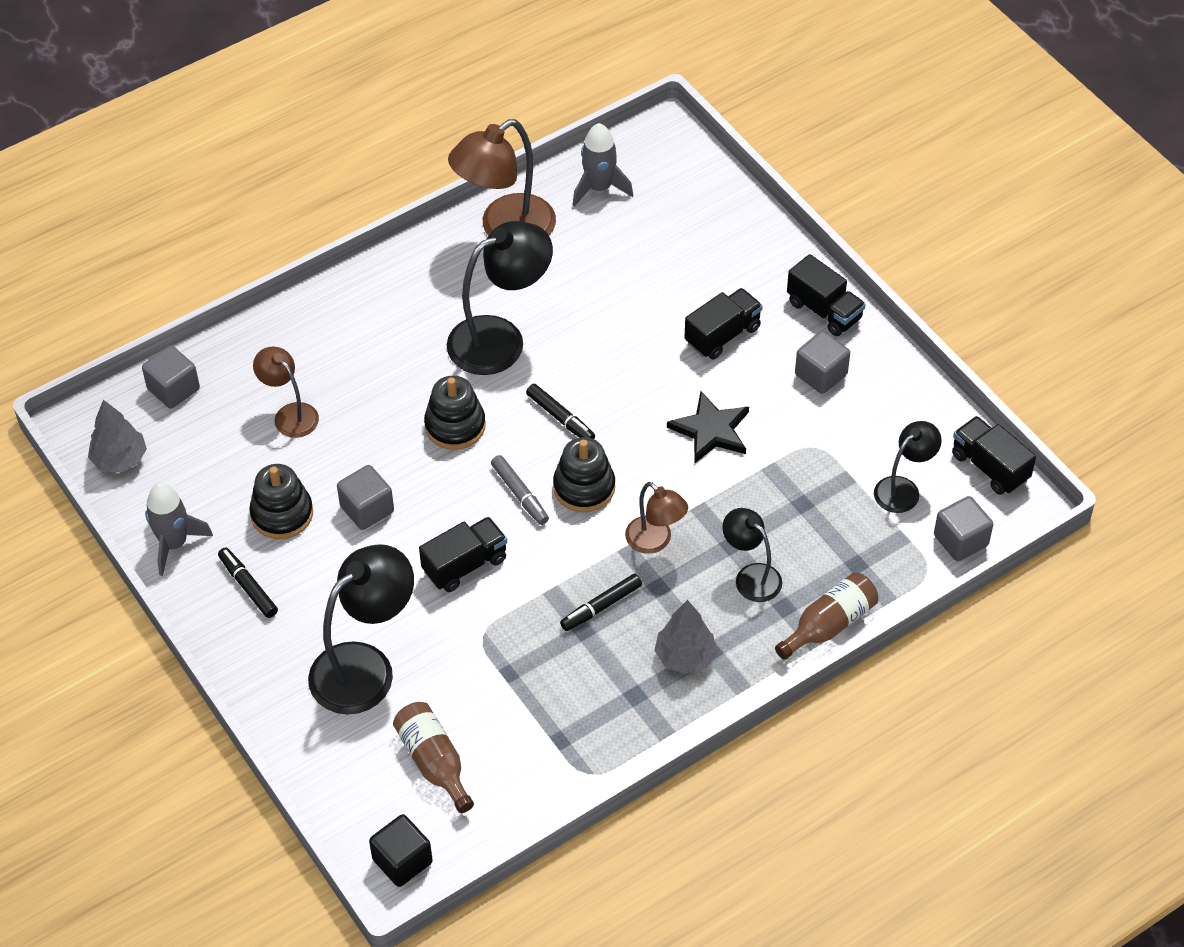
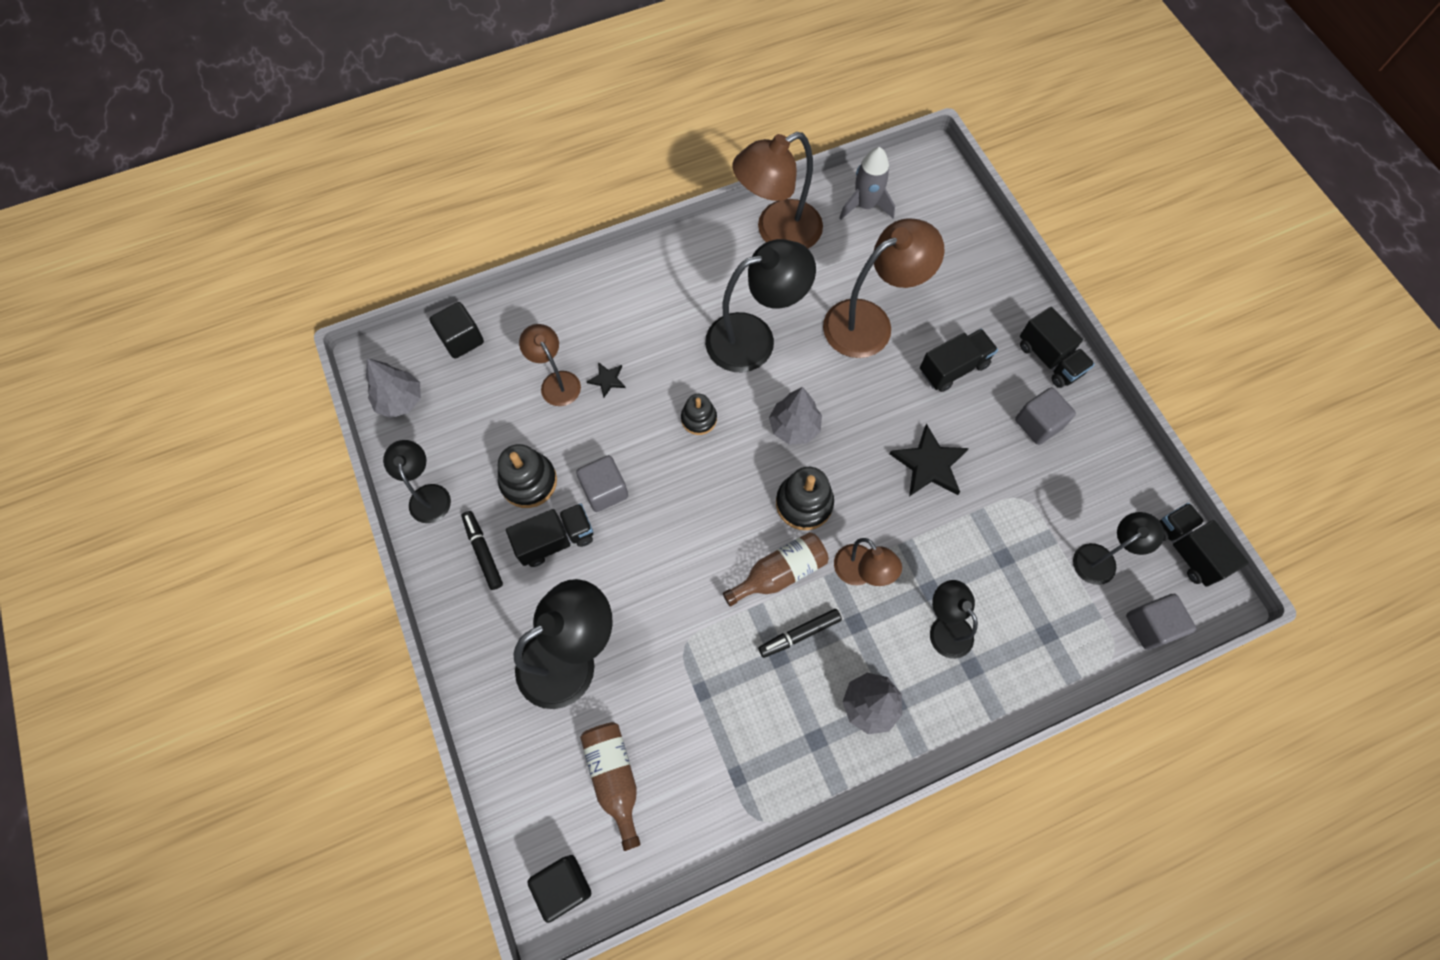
camera: 10 degrees right, 15 degrees up
grey cube [142,346,200,409] -> black cube [430,302,484,359]
grey rocket [145,483,213,576] -> black lamp [383,440,451,523]
black truck [419,517,507,592] -> black truck moved to [506,503,593,567]
black stacking toy [424,376,486,450] -> black stacking toy [681,394,717,435], size x0.65
grey marker [491,455,549,525] -> none
black marker [526,384,595,439] -> grey tree [769,387,822,445]
brown bottle [775,572,878,660] -> brown bottle moved to [723,532,829,606]
none -> black star [587,362,625,398]
none -> brown lamp [823,218,944,358]

